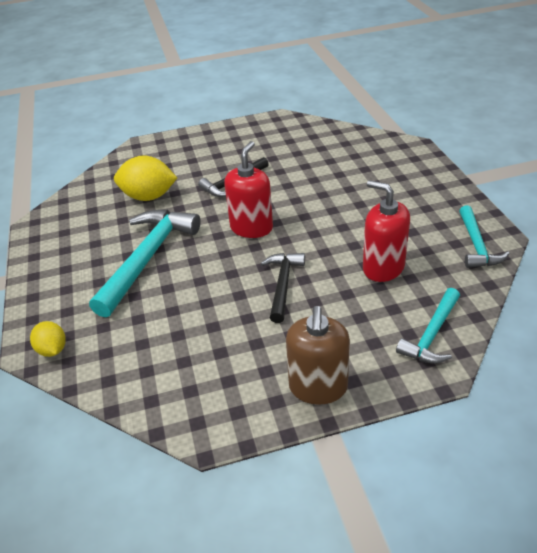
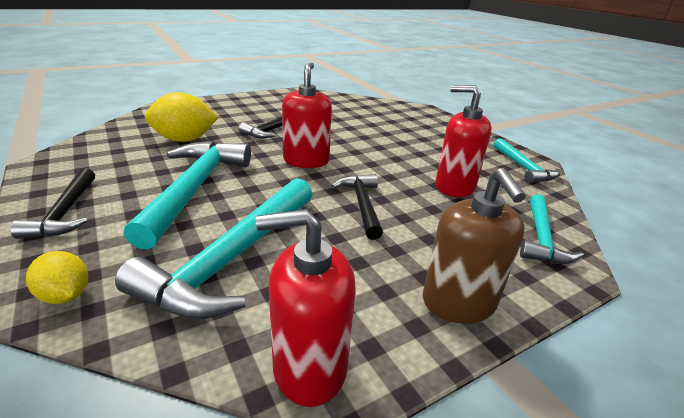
camera: 20 degrees left, 10 degrees down
none -> black hammer [10,168,95,239]
none -> turquoise hammer [115,178,313,319]
none -> red soap dispenser [256,209,356,407]

